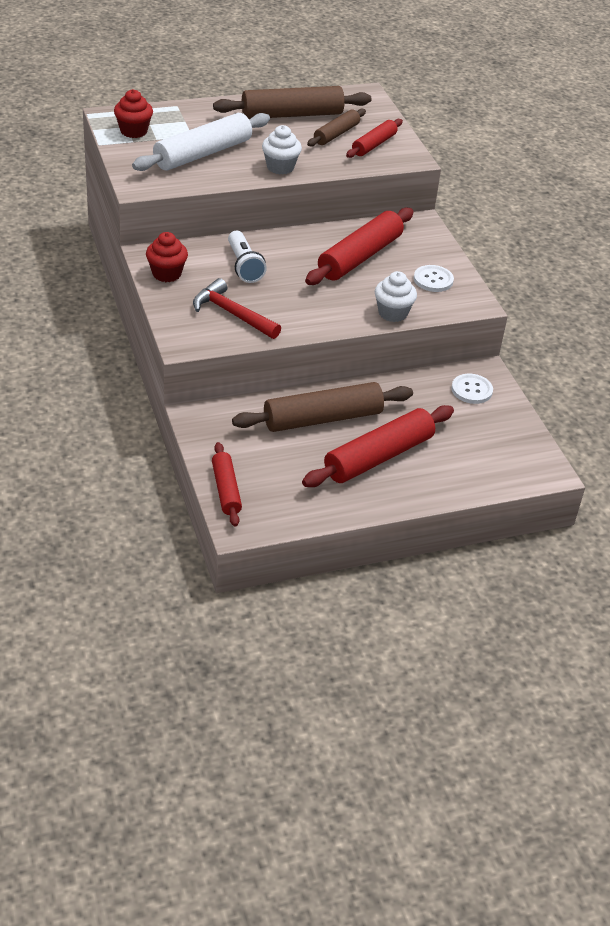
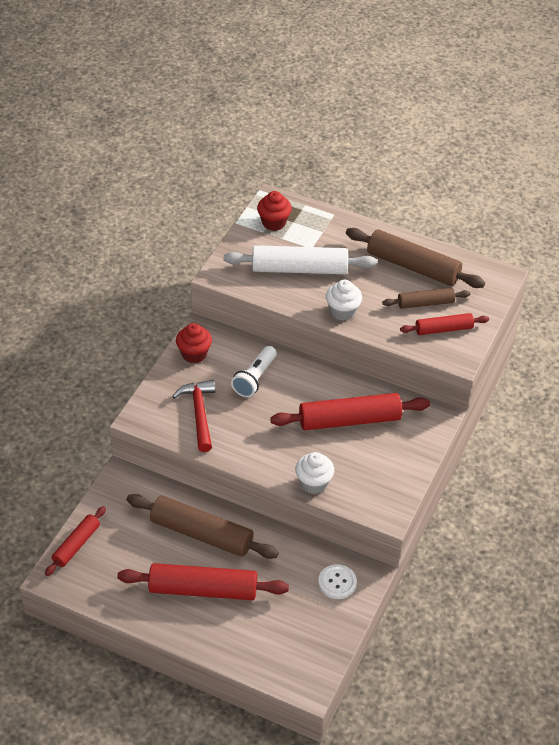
camera: 45 degrees right, 5 degrees up
white button [414,265,454,292] -> none

